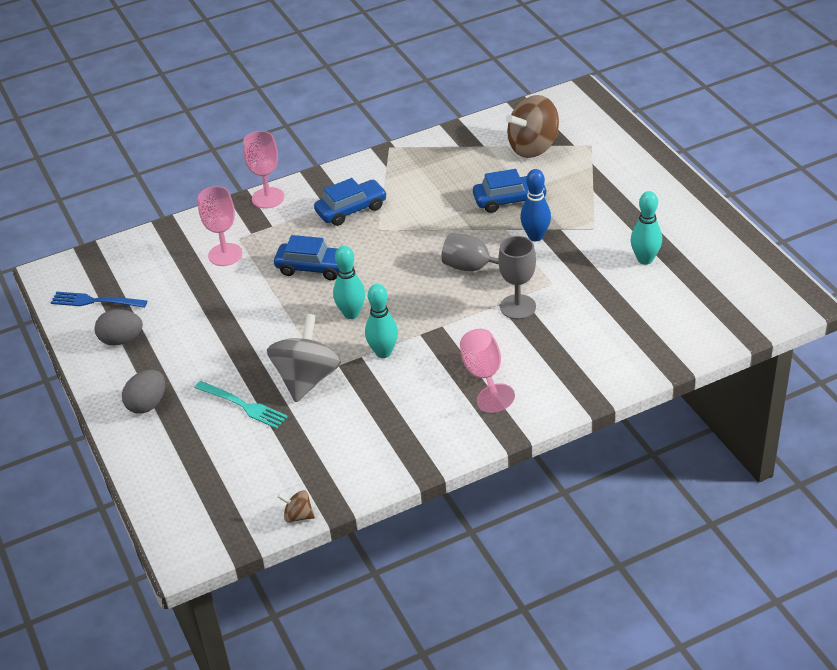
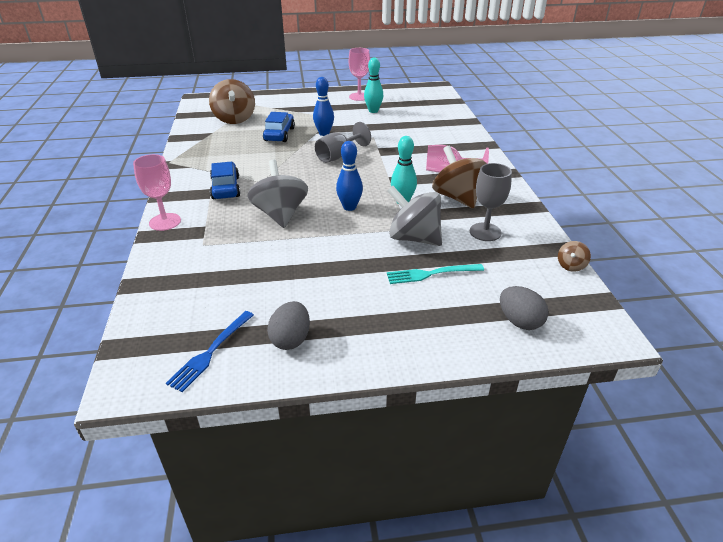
camera: 75 degrees left, 5 degrees down
grey egg [122,370,165,414] -> grey egg moved to [500,286,549,330]
turquoise fork [194,381,288,429] -> turquoise fork turned 150 degrees counterclockwise [387,264,484,284]
pink goblet [198,186,242,266] -> pink goblet moved to [349,48,370,101]
blue car [274,235,339,280] -> grey spinning top [247,160,308,228]
turquoise bowling pin [333,246,365,319] -> blue bowling pin [336,141,363,211]
grey goblet [498,236,536,319] -> grey goblet moved to [470,163,512,241]
none -> brown spinning top [432,146,487,209]

